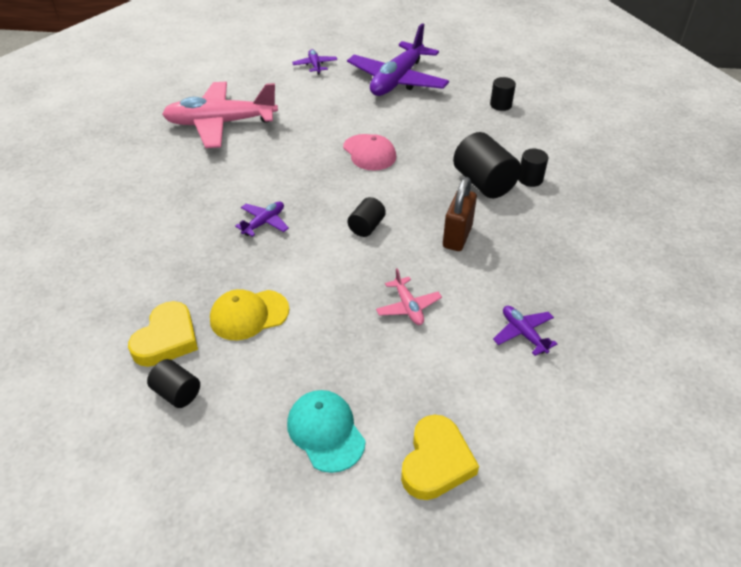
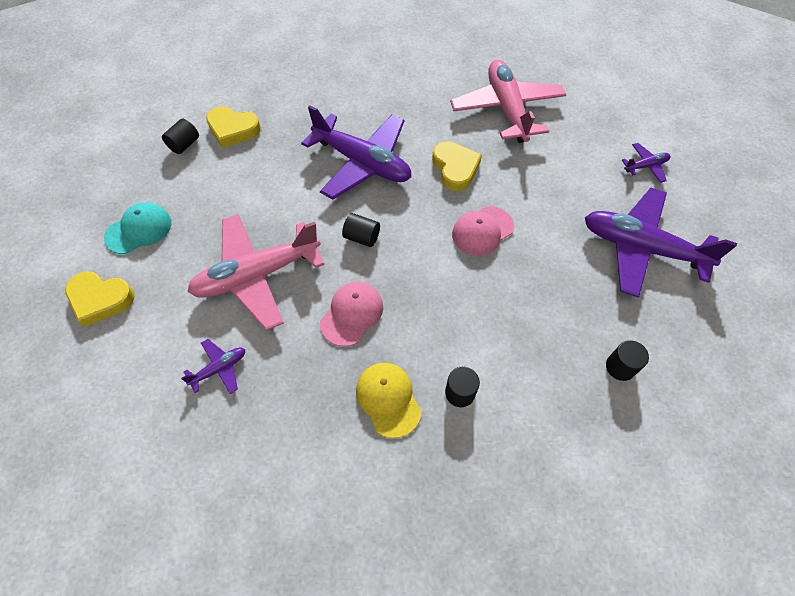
camera: 85 degrees right, 15 degrees up
yellow cap [210,289,289,340] -> yellow cap moved to [356,363,422,438]
purple plane [235,202,289,237] -> purple plane [301,105,411,200], size x2.32
pink plane [376,268,442,325] -> pink plane [187,214,324,331], size x2.32
brown padlock [443,177,477,251] -> pink cap [320,282,383,347]
black cylinder [453,132,521,198] -> none
none -> yellow heart [432,141,482,191]

